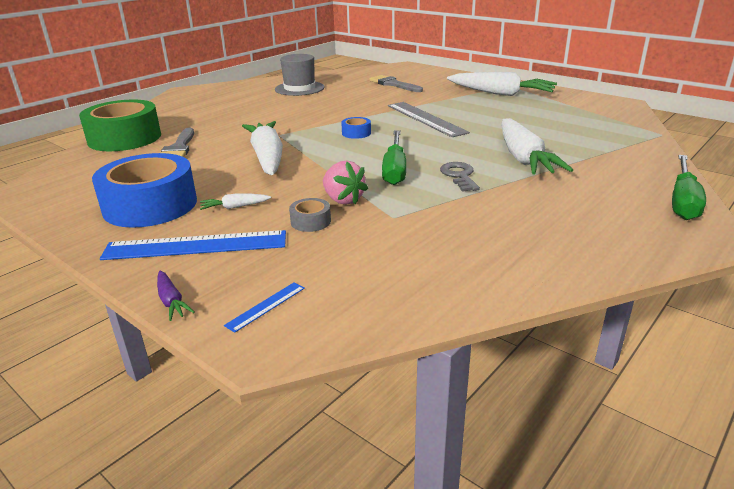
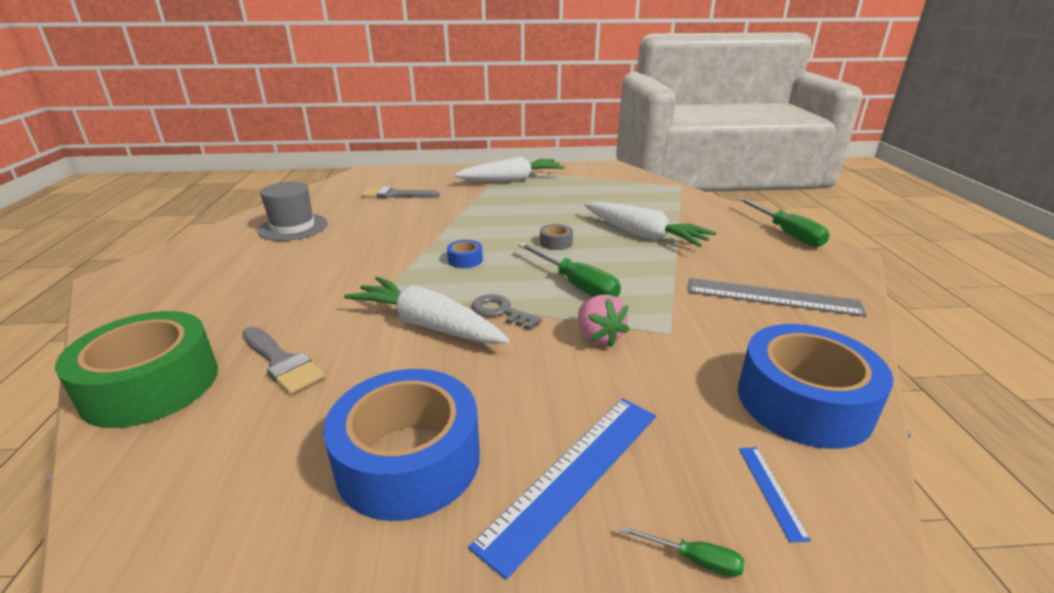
camera: 45 degrees left, 0 degrees up
purple carrot [157,271,195,321] -> green screwdriver [620,525,744,577]
white carrot [200,193,271,210] -> none
grey tape [289,198,331,232] -> grey tape moved to [540,224,573,250]
pink strawberry [323,161,368,205] -> pink strawberry turned 60 degrees clockwise [578,295,630,347]
grey ruler [388,102,470,137] -> grey ruler moved to [688,278,867,317]
grey key [440,162,480,192] -> grey key moved to [472,294,542,330]
none -> blue tape [738,324,893,449]

